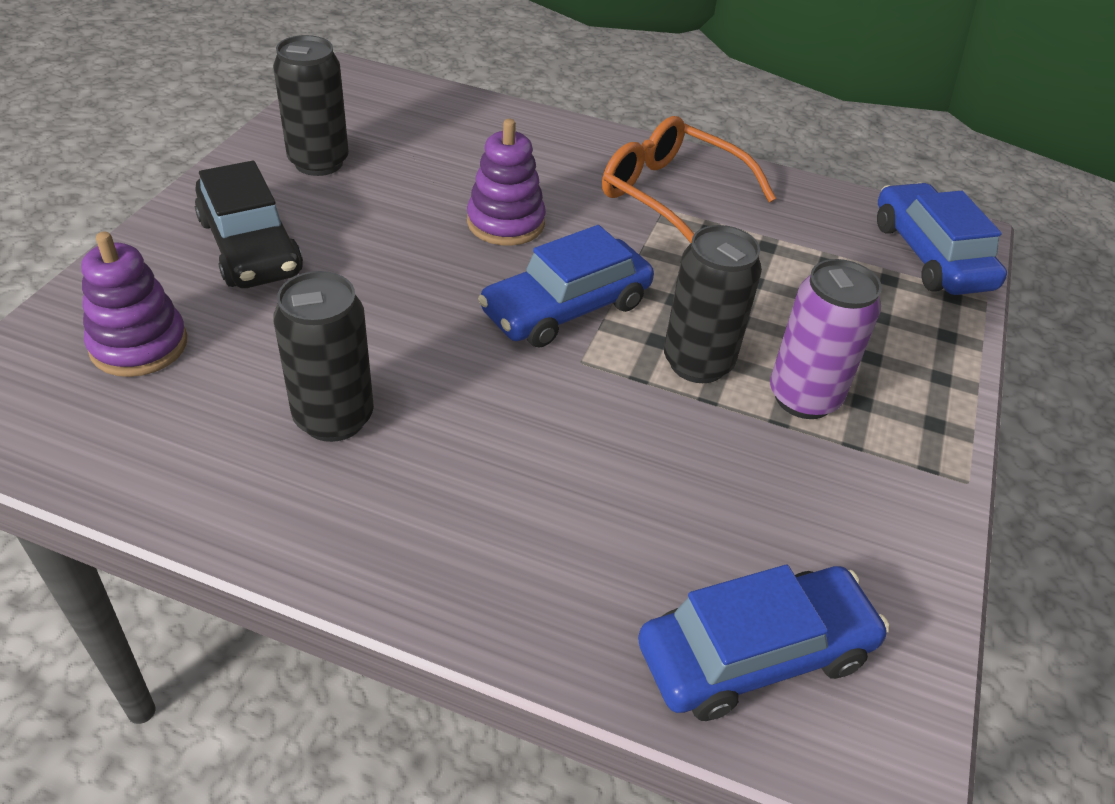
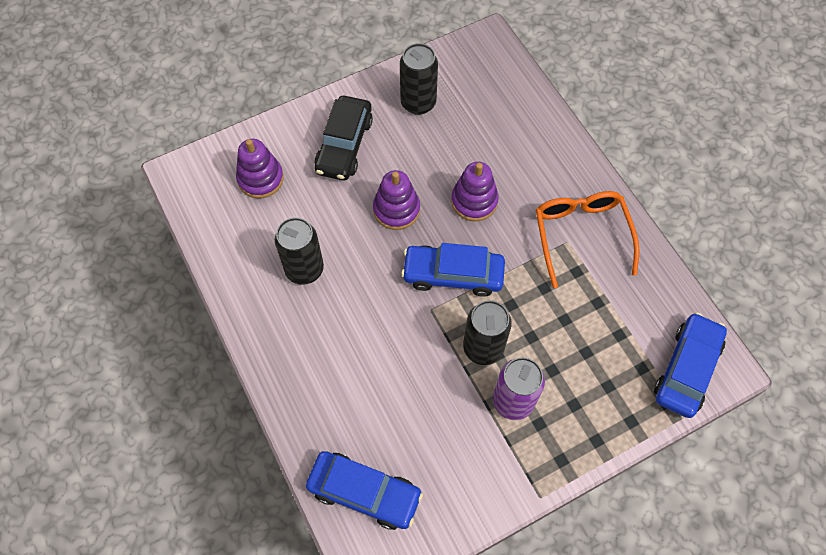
camera: 45 degrees right, 20 degrees up
none -> purple stacking toy [373,170,420,230]

